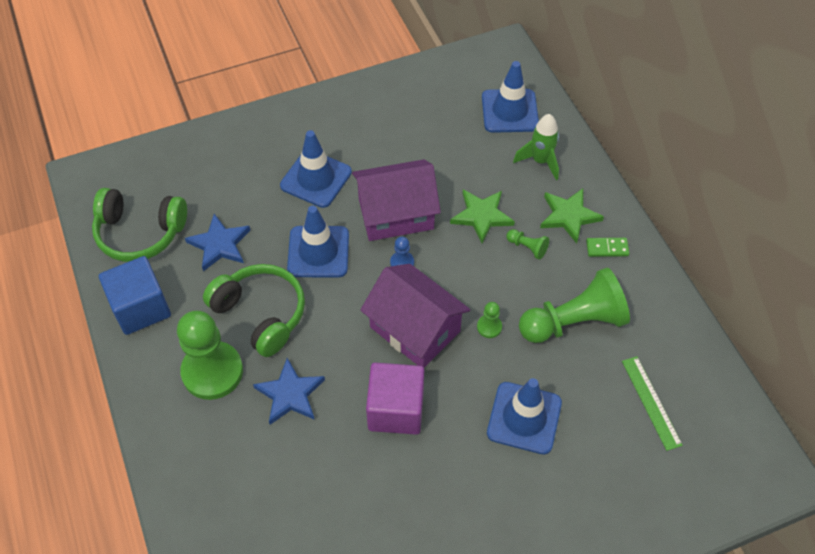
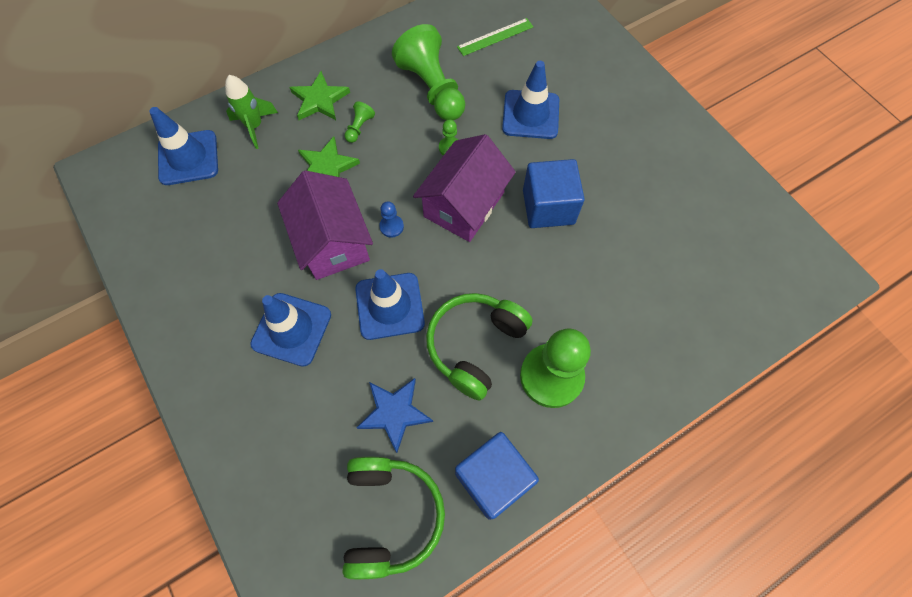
camera: 100 degrees left, 10 degrees up
blue star [253,358,325,425] -> none
purple cube [366,363,424,435] -> blue cube [523,159,585,228]
green domino [586,238,629,257] -> none

